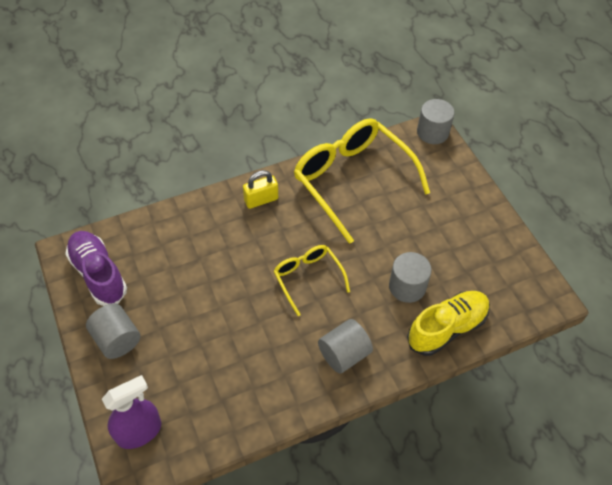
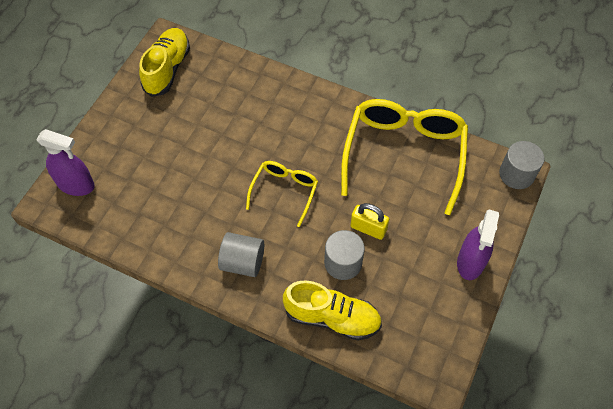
camera: 50 degrees right, 5 degrees up
purple shoe [65,231,127,306] -> yellow shoe [139,28,190,97]
grey cylinder [86,304,140,359] -> none
yellow padlock [243,170,278,209] -> yellow padlock moved to [350,203,389,240]
none -> purple spray bottle [457,210,499,280]

